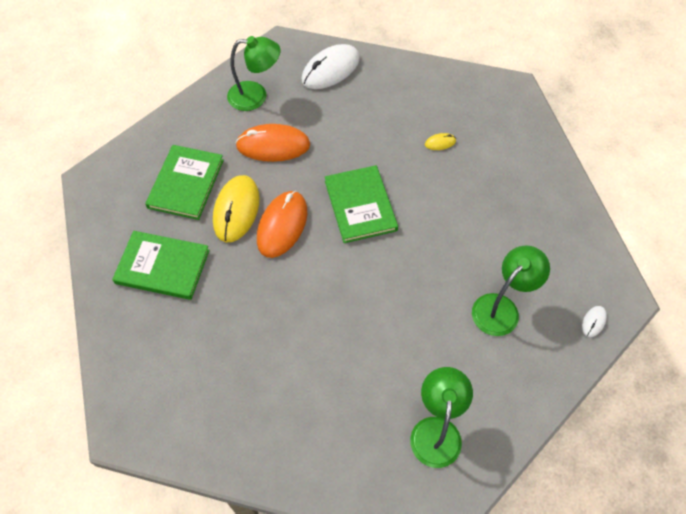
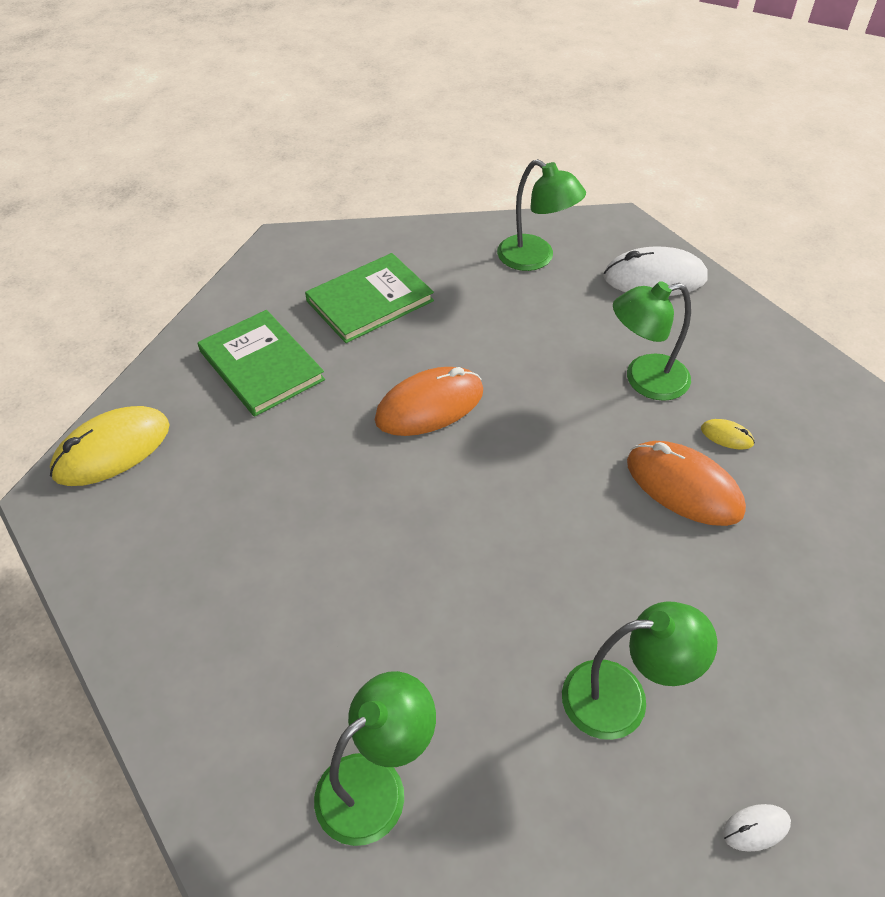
camera: 40 degrees right, 10 degrees down
yellow mouse [213,175,259,242] -> yellow mouse moved to [50,406,170,486]
orange mouse [235,124,310,162] -> orange mouse moved to [627,441,746,526]
green book [325,165,398,243] -> none
none -> green lamp [613,281,691,401]

